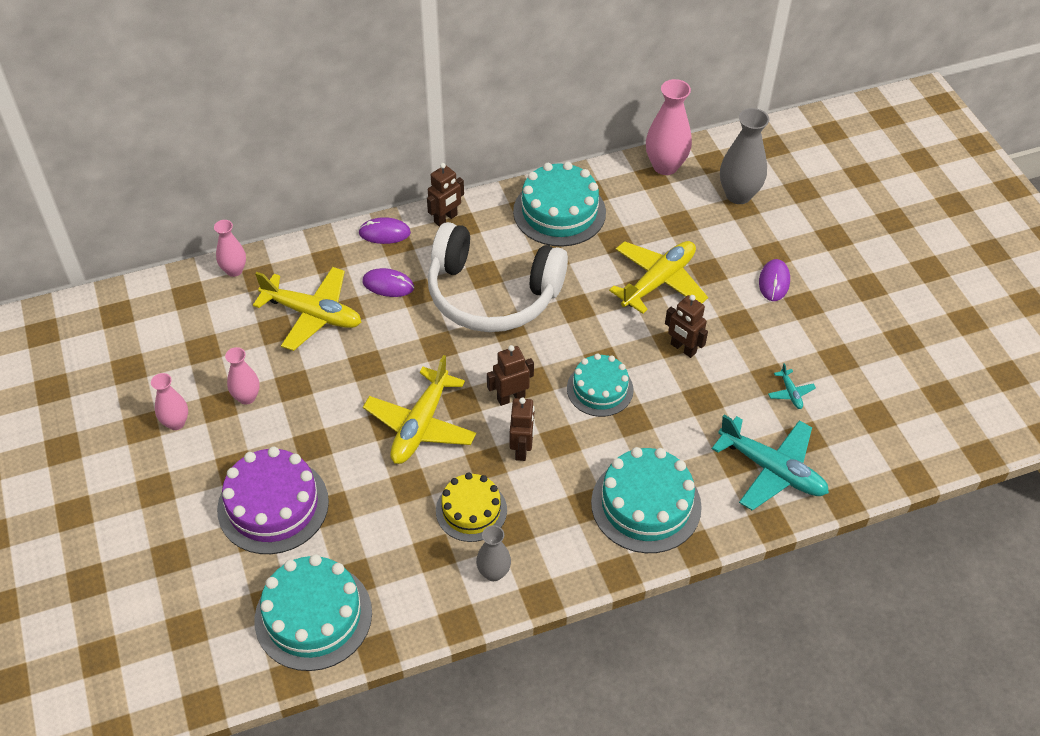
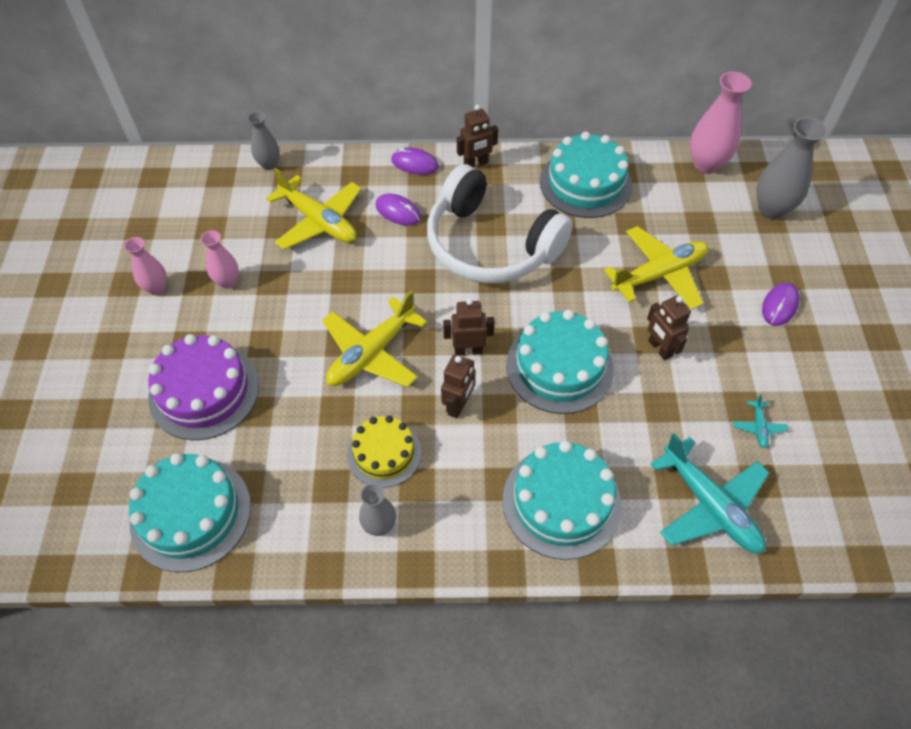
camera: 20 degrees right, 5 degrees up
pink vase [214,220,246,277] -> grey vase [248,111,280,170]
turquoise cake [567,353,634,417] -> turquoise cake [506,310,614,414], size x1.55

